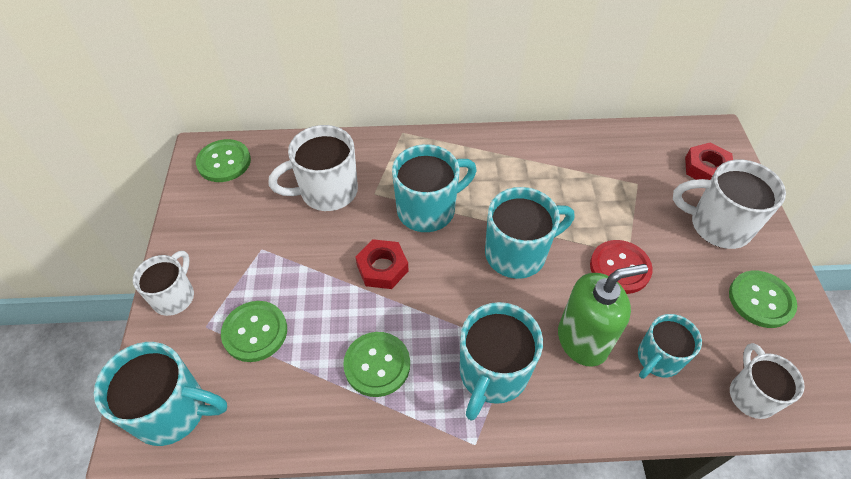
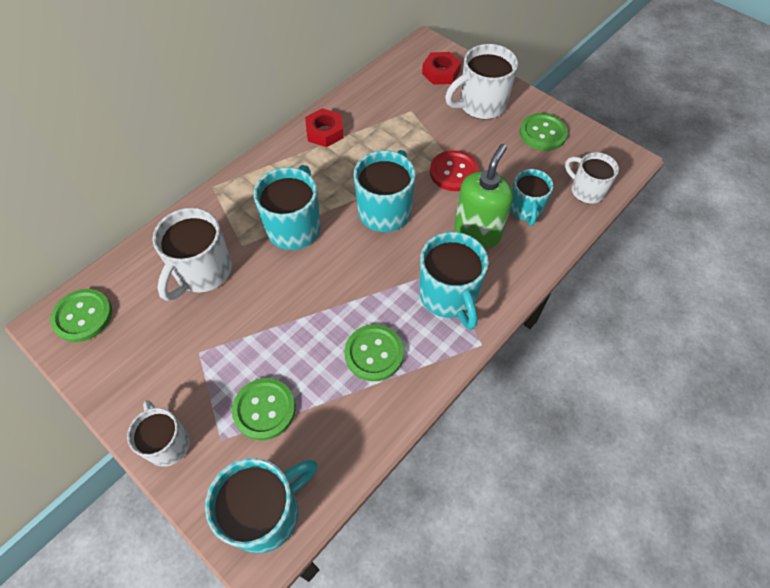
camera: 45 degrees left, 5 degrees up
red nut [355,239,408,289] -> red nut moved to [305,108,344,147]

